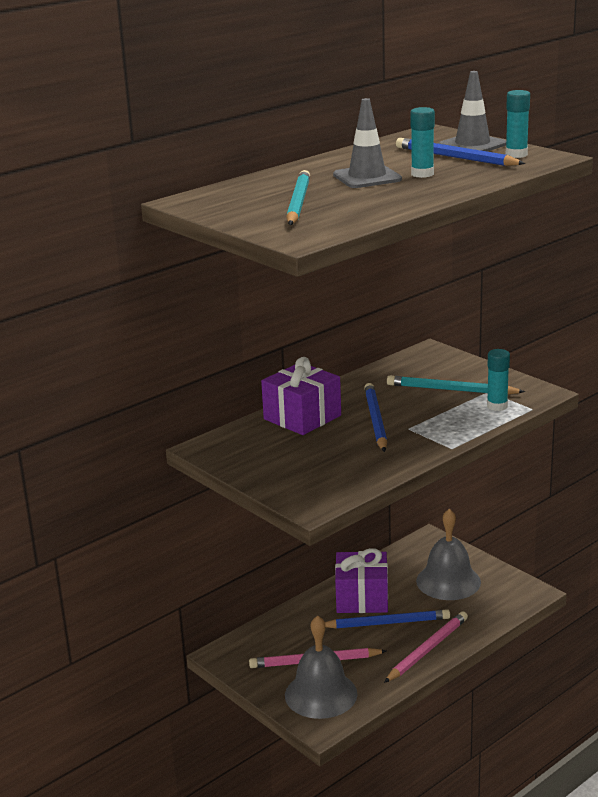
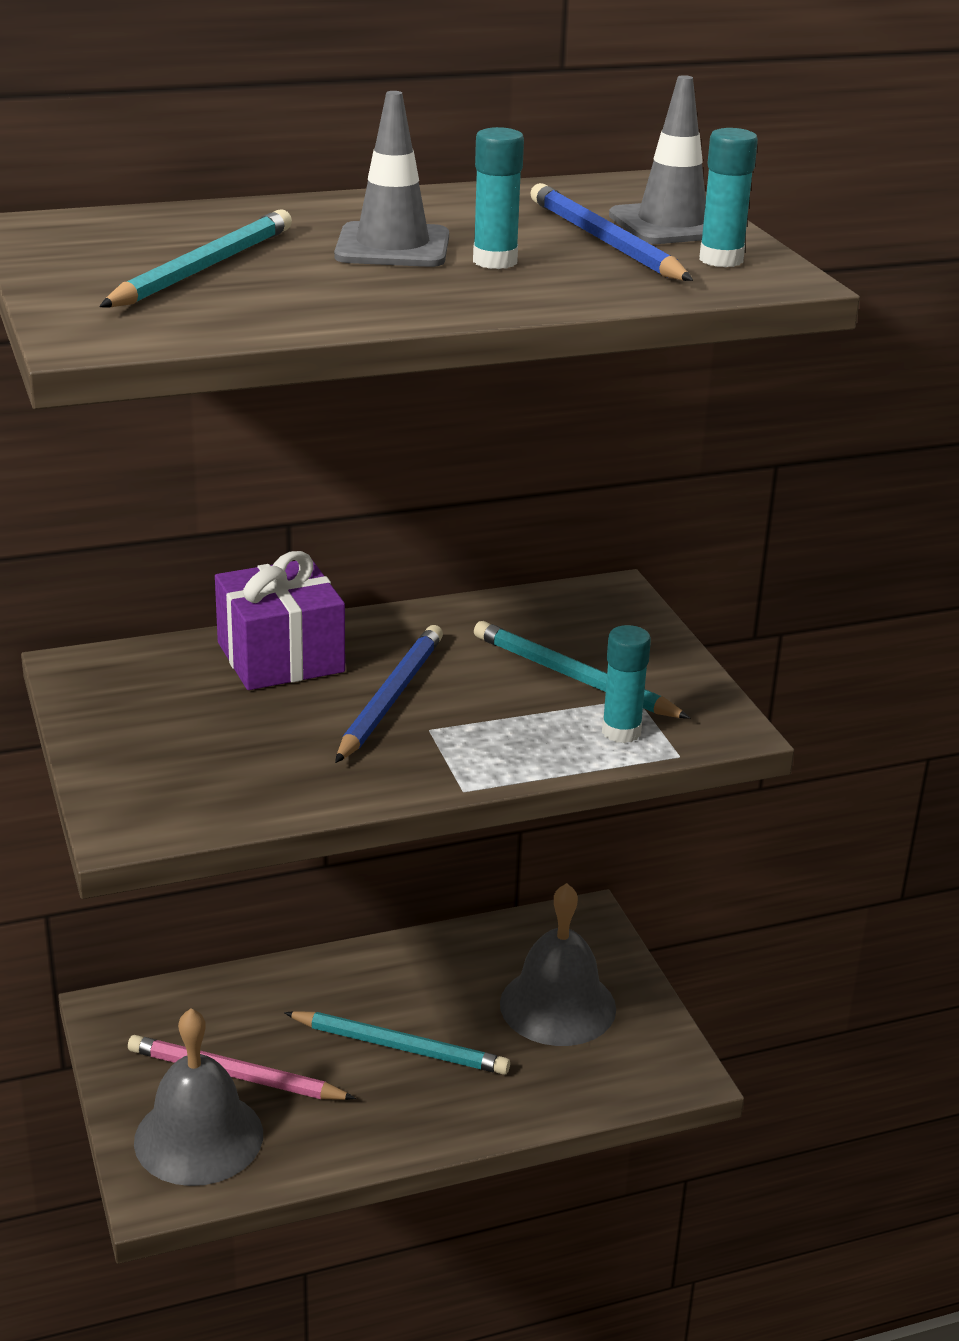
camera: 20 degrees right, 5 degrees up
blue pencil [325,609,450,628] -> turquoise pencil [284,1011,510,1075]
purple gift [335,548,388,613] -> none
pink pencil [384,611,468,683] -> none

